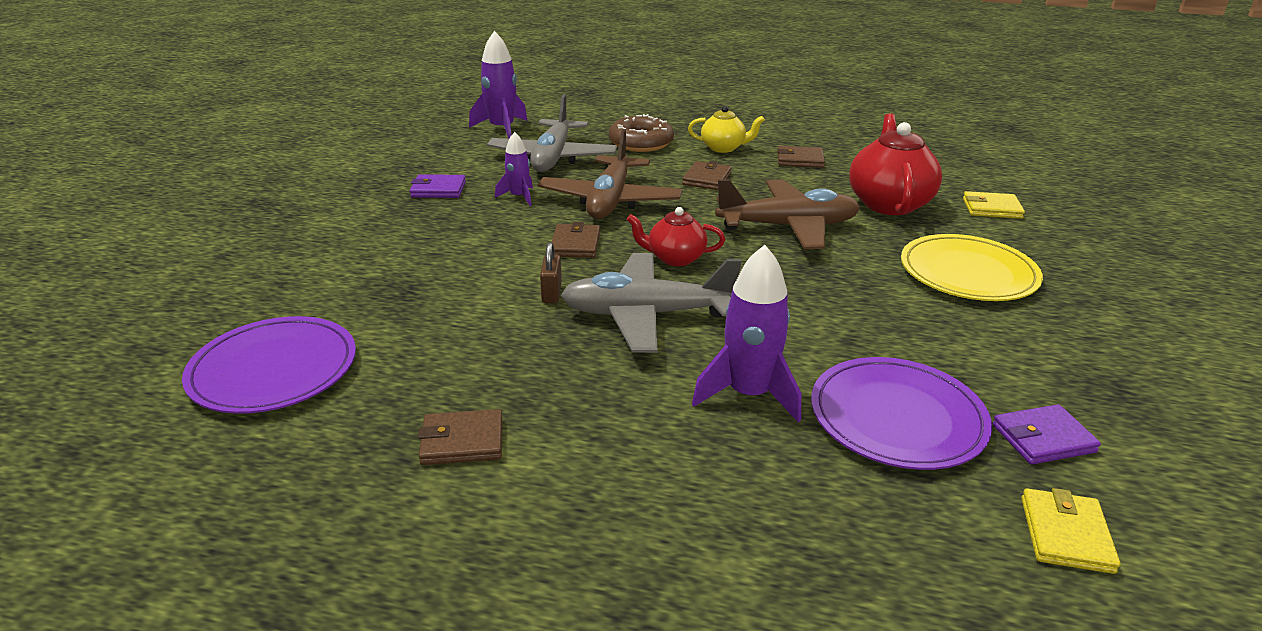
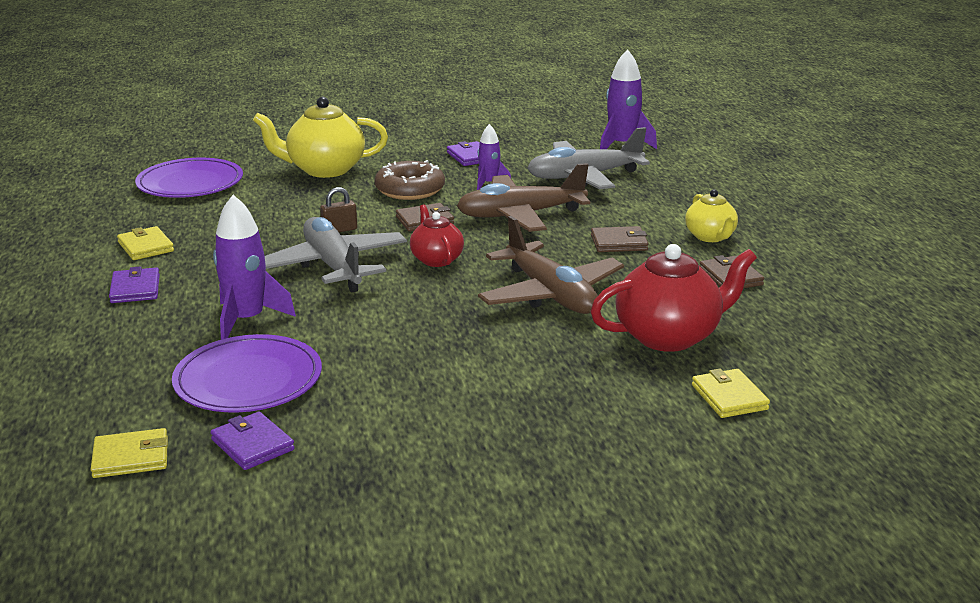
camera: 65 degrees right, 5 degrees down
brown wallet [418,409,502,465] -> yellow wallet [117,226,174,260]
brown donut [609,114,674,152] -> brown donut moved to [375,160,445,200]
yellow plate [901,234,1043,301] -> none
none -> purple wallet [109,266,160,303]
none -> yellow teapot [253,97,388,178]

